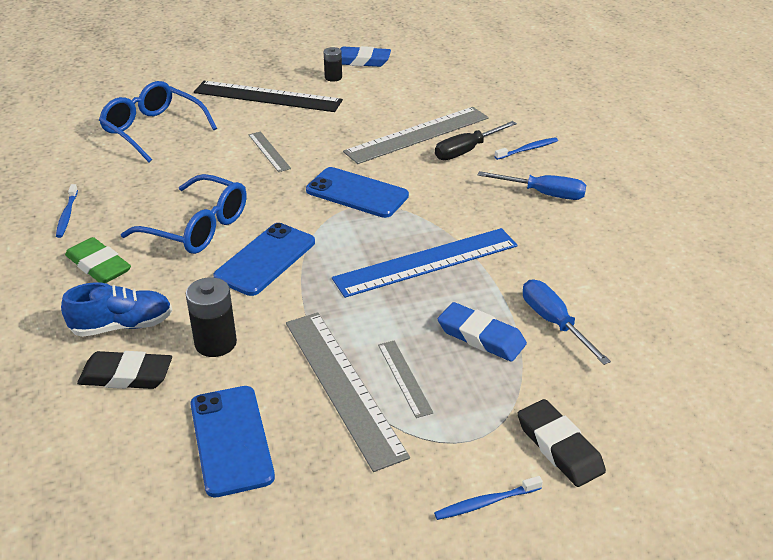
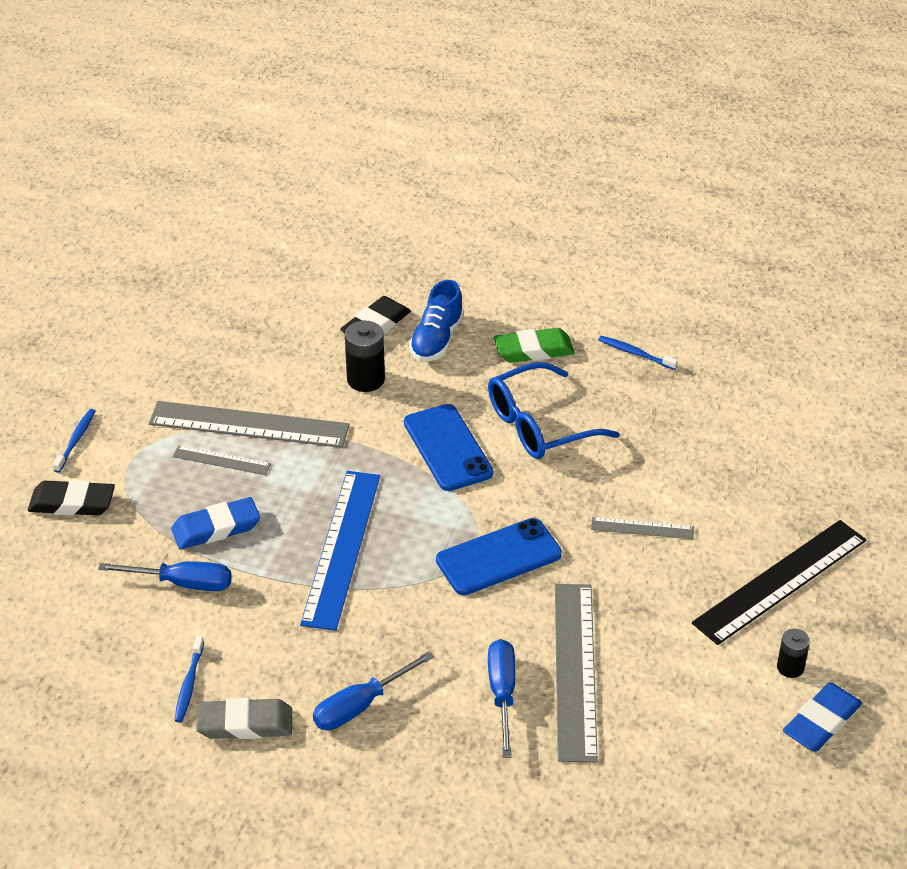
camera: 125 degrees right, 5 degrees up
blue glasses [99,81,217,162] -> none
blue phone [191,386,275,497] -> none
black screwdriver [435,121,517,160] -> blue screwdriver [488,639,516,758]
blue toothbrush [494,137,558,160] -> blue toothbrush moved to [174,636,204,723]
none -> grey eraser [196,698,292,739]

